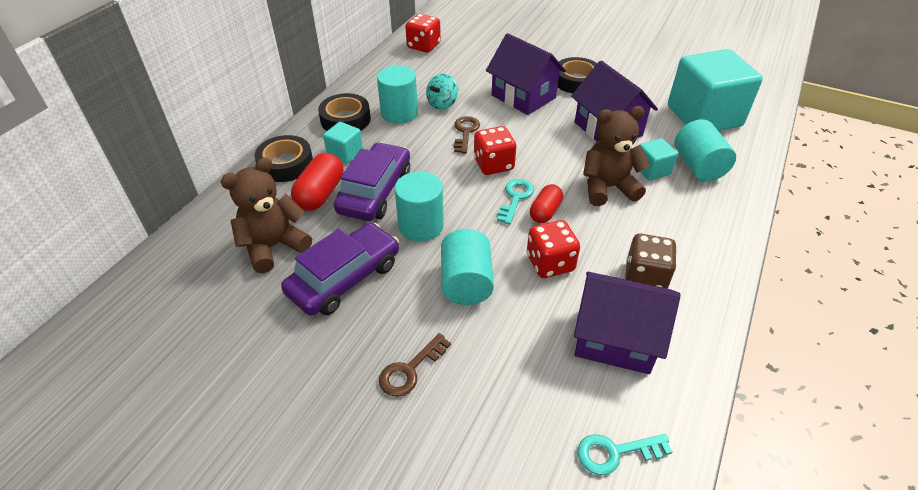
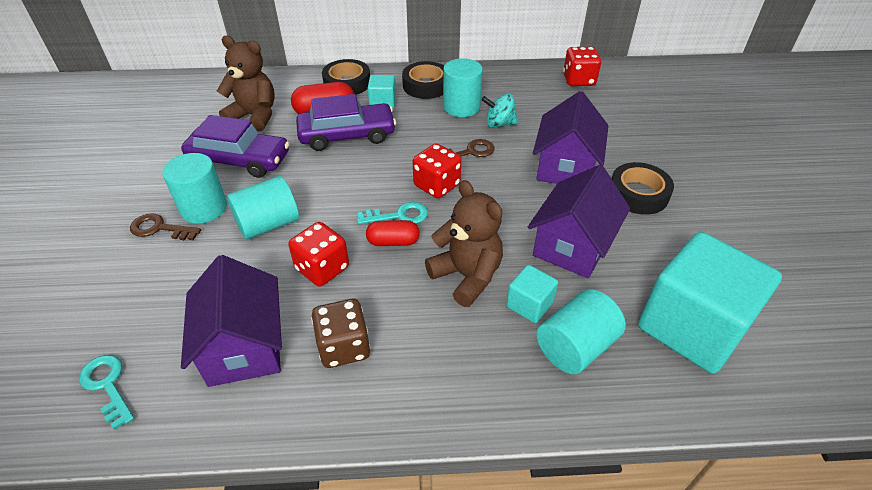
camera: 60 degrees right, 0 degrees up
turquoise cylinder [395,171,444,242] -> turquoise cylinder moved to [162,153,227,224]

